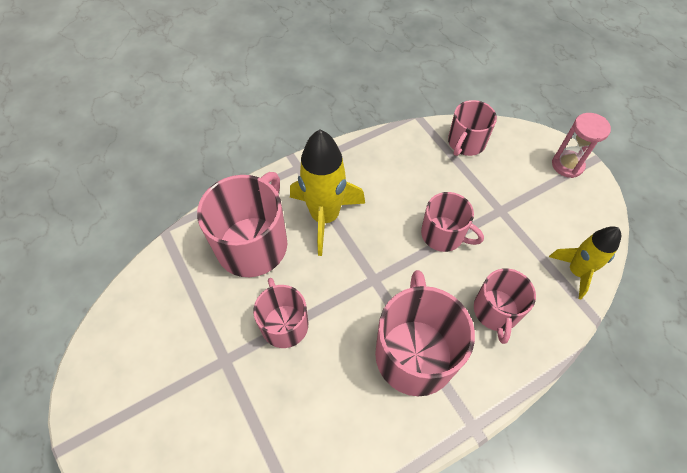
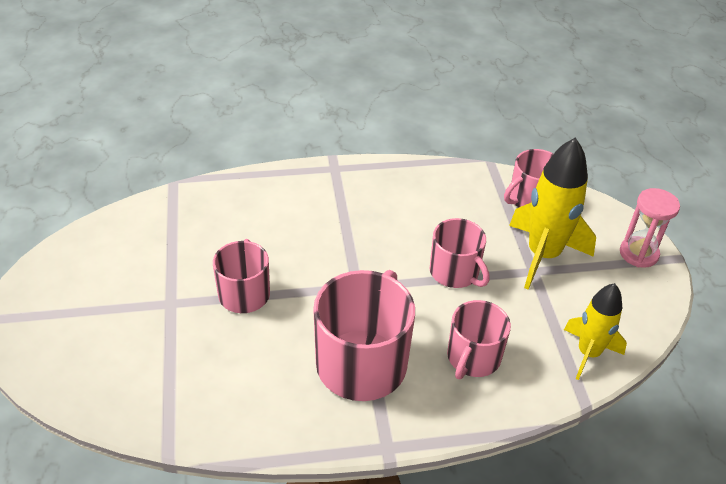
camera: 20 degrees right, 15 degrees down
pink mug [197,172,287,277] -> none
yellow rocket [290,130,365,256] -> yellow rocket moved to [509,138,596,290]

